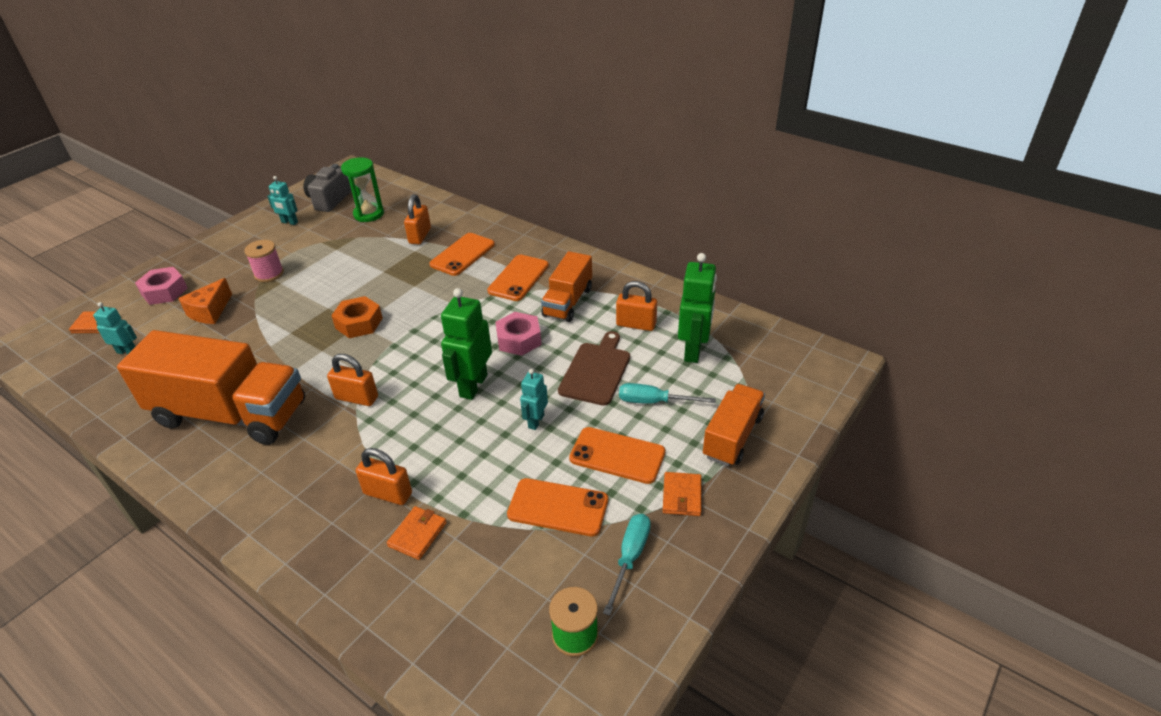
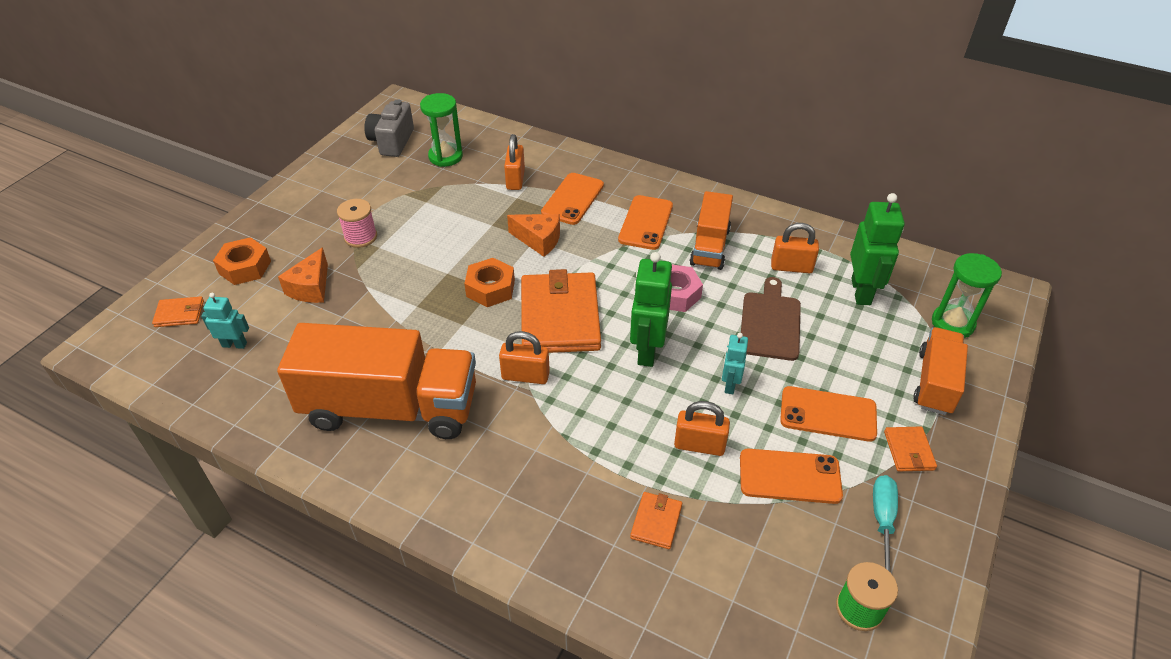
camera: 10 degrees left, 5 degrees up
pink nut [135,267,188,305] -> orange nut [213,237,271,285]
turquoise robot [267,176,298,225] -> none
orange padlock [356,448,412,505] -> orange padlock moved to [674,401,730,456]
turquoise screwdriver [619,383,716,404] -> none
none -> orange cheese [507,214,560,257]
none -> orange wallet [521,269,601,353]
none -> green hourglass [932,253,1002,338]

